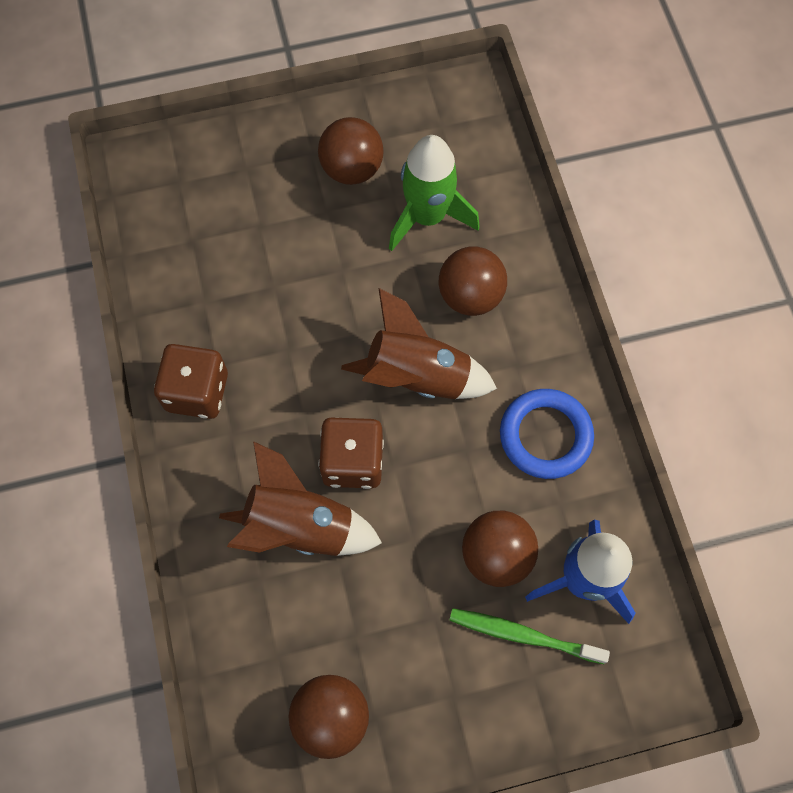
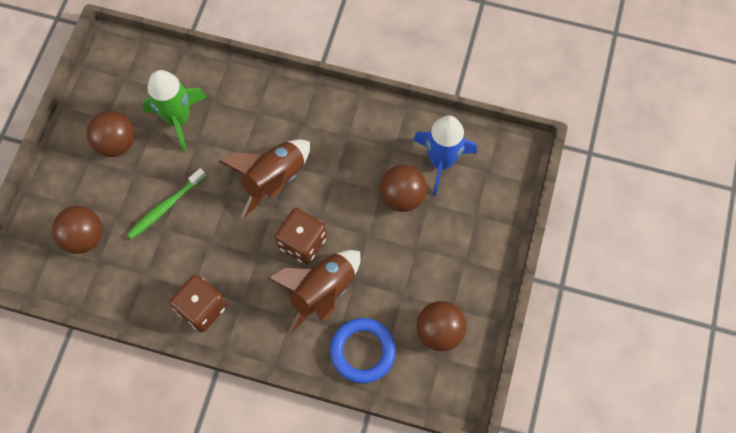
camera: 60 degrees left, 0 degrees up
brown ball [439,247,507,316] -> brown ball moved to [52,206,103,254]
green toothbrush [449,608,610,664] -> green toothbrush moved to [126,168,206,240]
blue ring [500,389,594,479] -> blue ring moved to [330,318,396,383]

